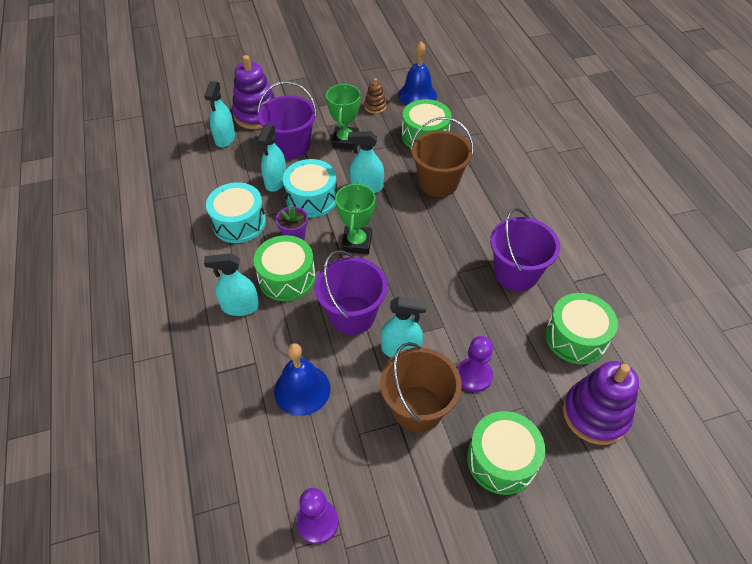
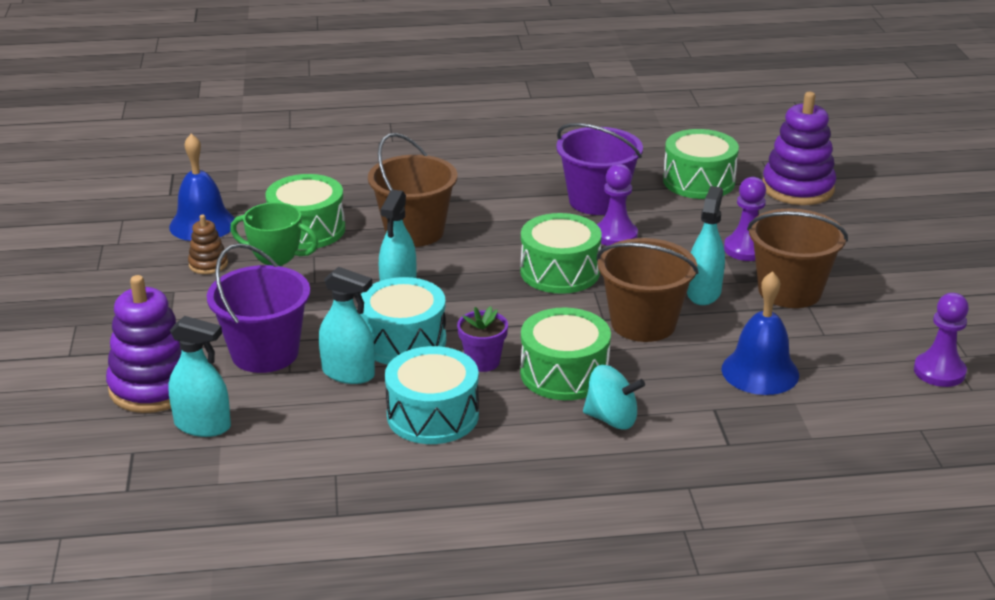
camera: 80 degrees left, 20 degrees down
turquoise spray bottle [204,253,259,316] -> turquoise spinning top [583,365,645,429]
purple bucket [315,250,387,335] -> brown bucket [597,238,699,342]
green trophy [335,182,375,254] -> none
green drum [467,411,545,495] -> green drum moved to [520,213,602,294]
none -> purple pawn [597,164,638,246]

